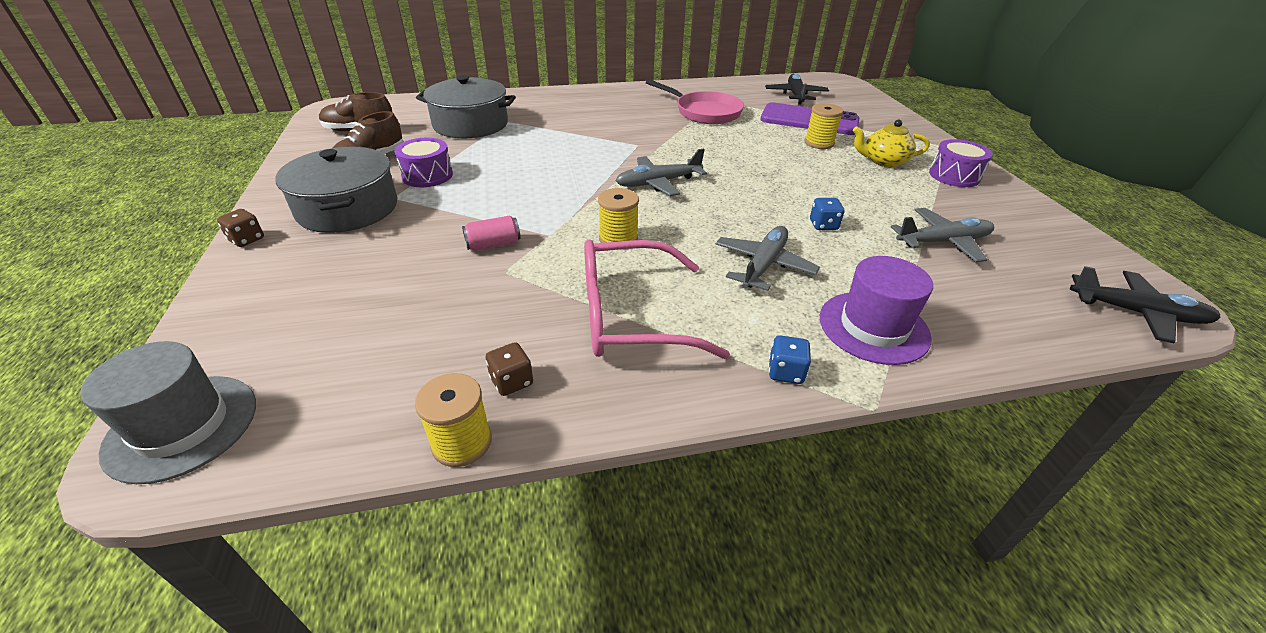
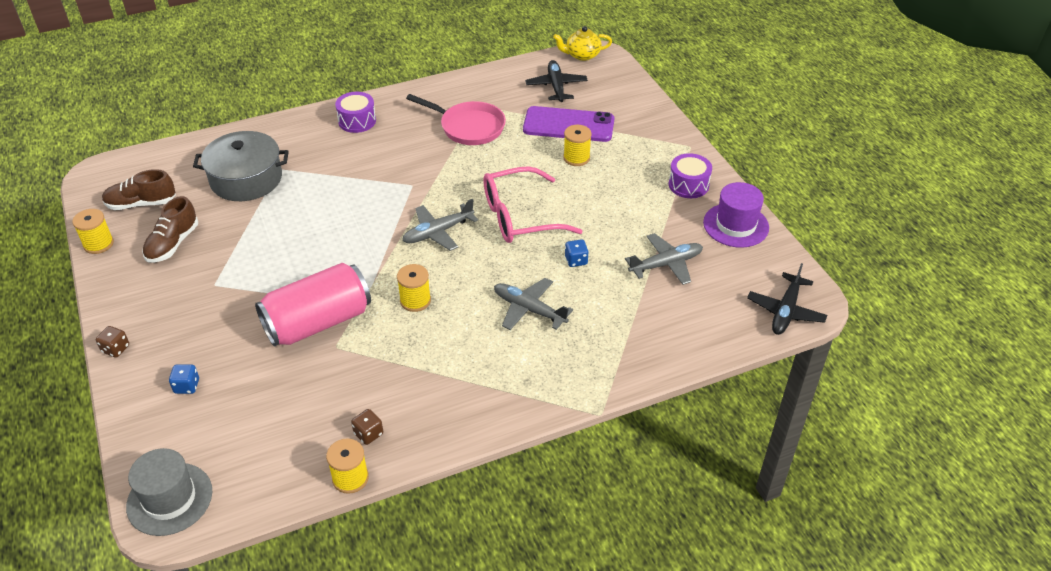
camera: 10 degrees left, 5 degrees up
grey pot [275,147,397,233] -> none
purple drum [394,138,453,187] -> purple drum moved to [335,92,376,133]
pink can [462,216,521,251] -> pink can [255,263,371,346], size x2.48
pink glasses [584,240,730,359] -> pink glasses moved to [483,166,583,243]
grey plane [716,226,820,291] -> grey plane turned 75 degrees counterclockwise [494,278,573,330]
blue dice [769,335,811,384] -> blue dice moved to [169,364,199,394]
purple hat [820,256,933,365] -> purple hat moved to [703,182,769,248]
yellow teapot [853,119,930,167] -> yellow teapot moved to [553,26,612,61]
black plane [1070,266,1221,343] -> black plane turned 105 degrees clockwise [747,263,827,335]
none -> yellow spool [72,209,114,254]

